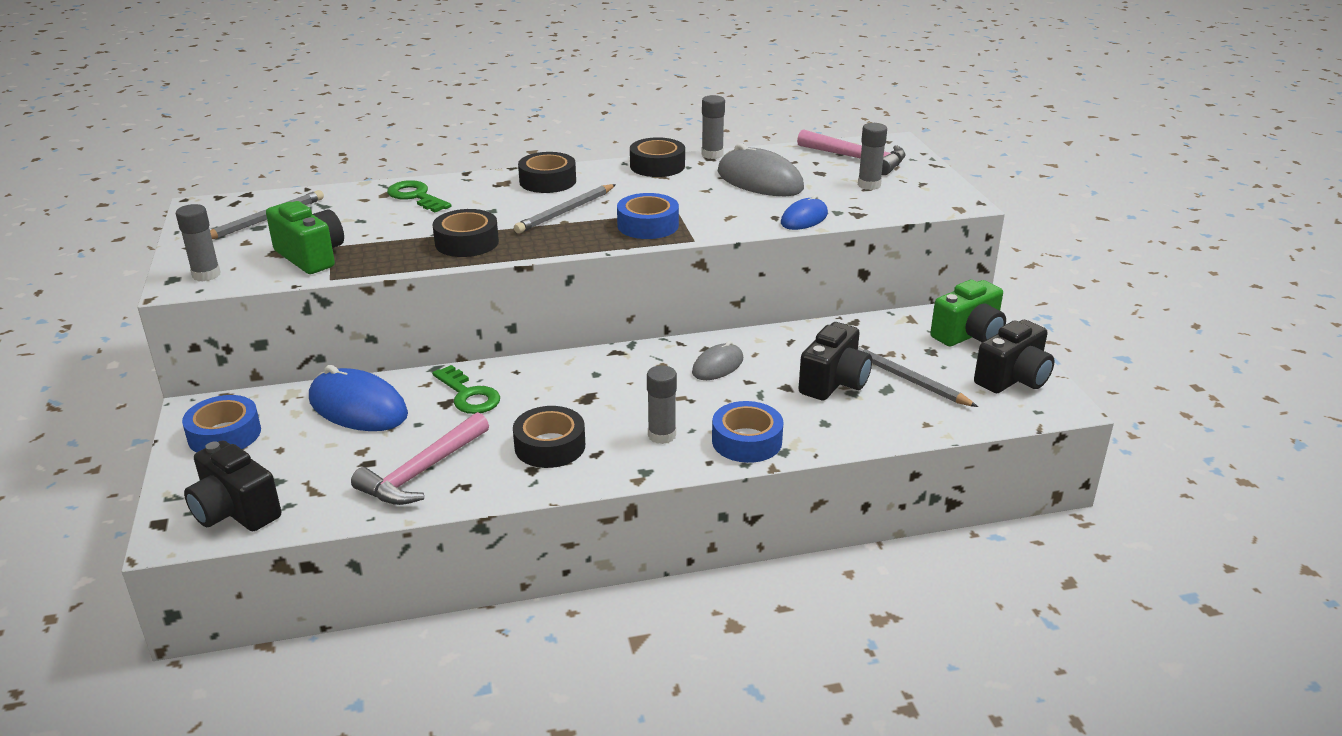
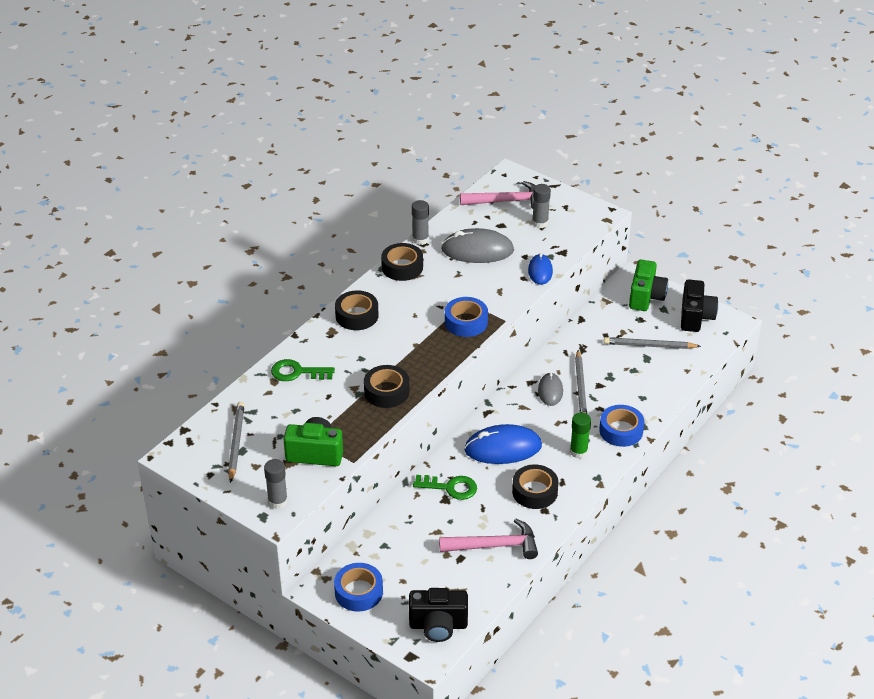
camera: 40 degrees left, 10 degrees up
blue mouse [309,365,408,431] -> blue mouse moved to [464,424,542,464]
pink hammer [351,412,489,505] -> pink hammer turned 90 degrees counterclockwise [439,519,538,559]
grey pencil [514,184,616,233] -> grey pencil moved to [575,350,587,414]
grey glue stick [647,365,677,444] -> green glue stick [570,412,591,459]
black camera [798,322,872,401] -> none

